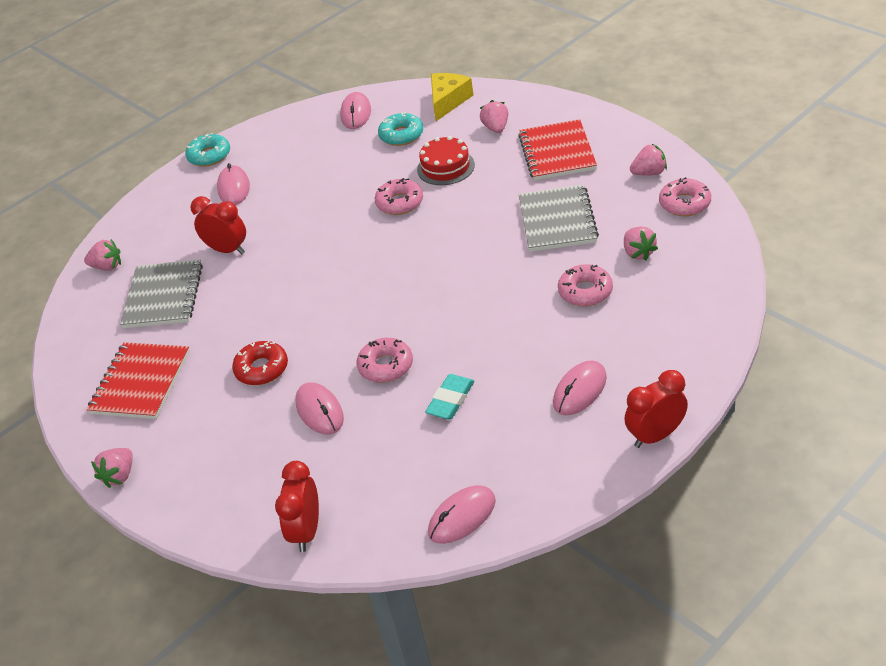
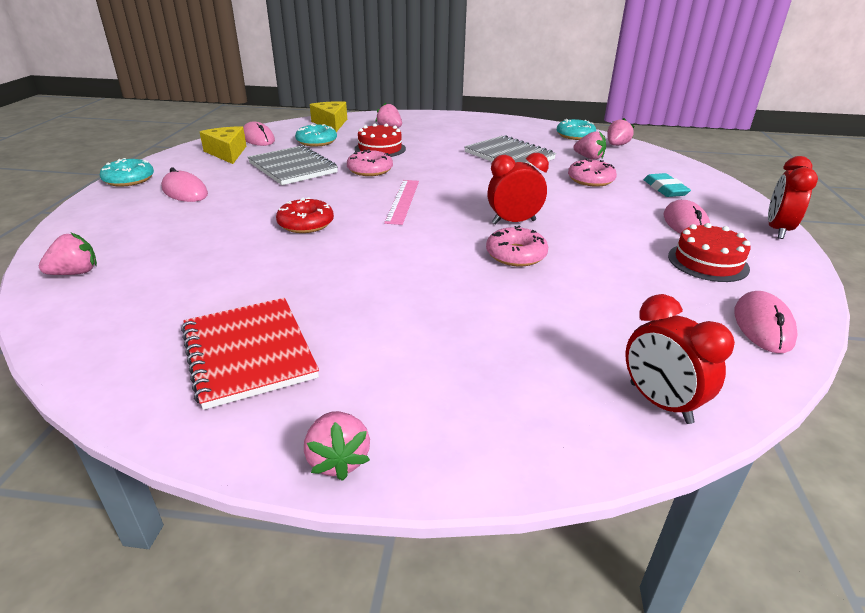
camera: 45 degrees left, 10 degrees down
grey notebook [120,259,203,328] -> grey notebook moved to [248,145,338,185]
red clock [190,196,246,254] -> red clock moved to [487,153,549,224]
red donut [232,341,288,385] -> red donut moved to [276,197,334,233]
pink mouse [295,382,344,435] -> none
turquoise eraser [425,374,474,420] -> turquoise eraser moved to [644,173,691,197]
red notebook [518,119,597,180] -> none
pink strawberry [630,144,667,176] -> pink strawberry moved to [607,118,634,146]
pink donut [659,177,711,216] -> turquoise donut [557,119,596,140]
none -> yellow cheese [200,126,246,164]
none -> pink ruler [384,180,419,225]
none -> red cake [668,223,751,282]

